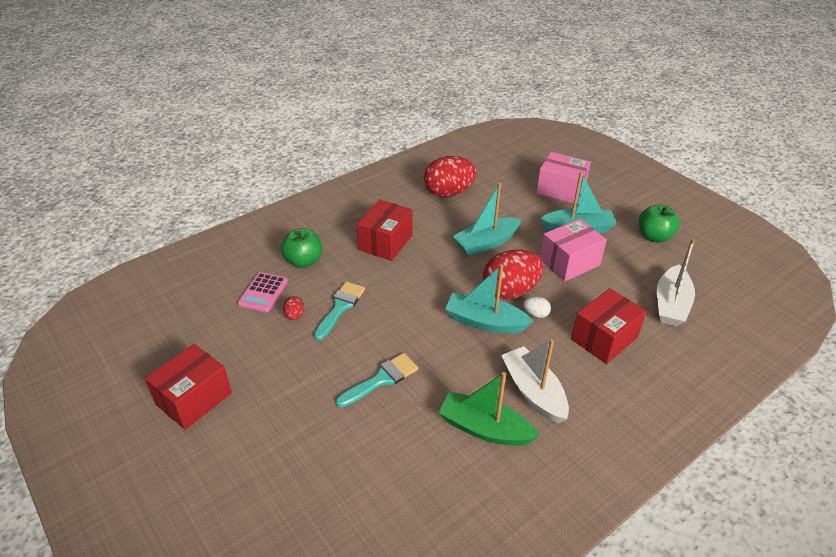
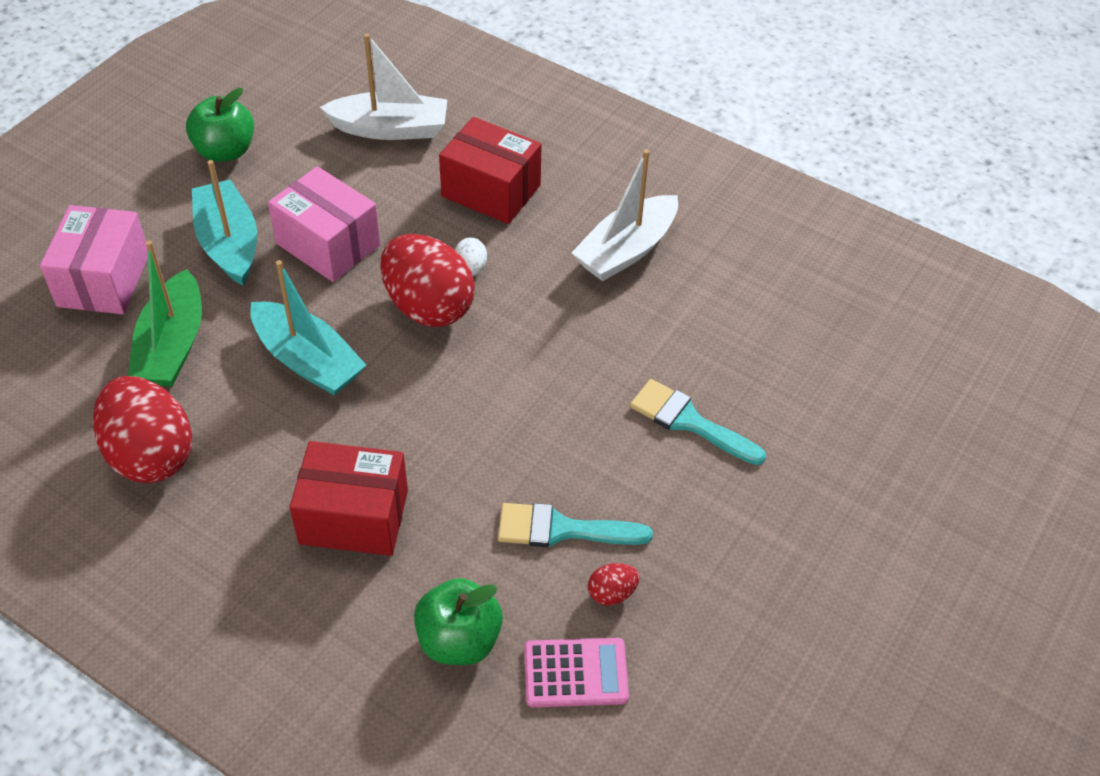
camera: 110 degrees left, 10 degrees up
red box [145,344,232,430] -> none
green boat [438,372,540,446] -> green boat moved to [128,240,202,387]
turquoise boat [445,264,533,333] -> none

